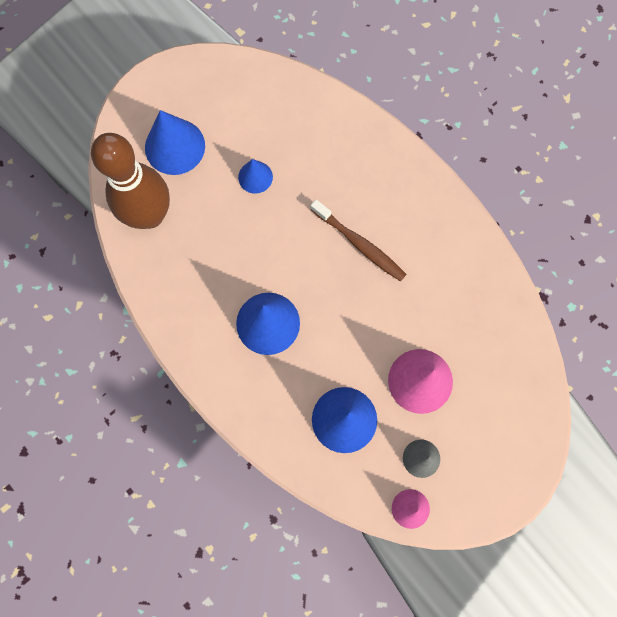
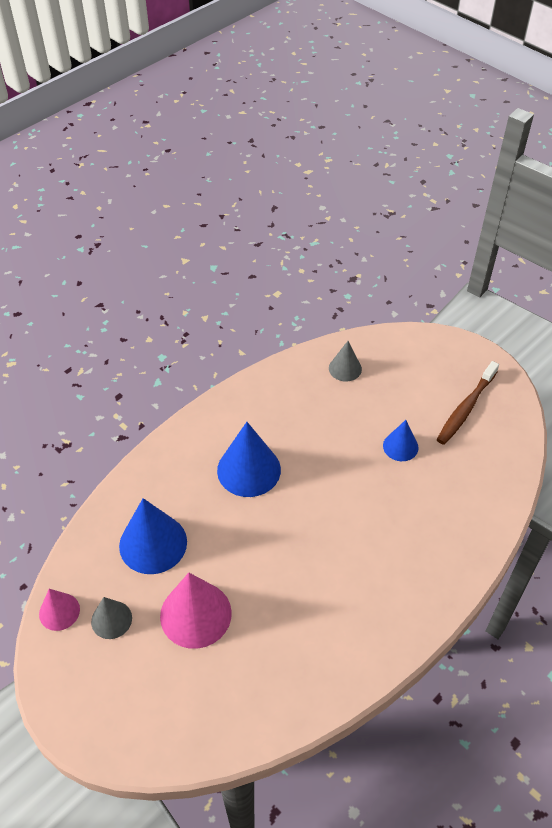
camera: 85 degrees right, 25 degrees down
brown bowling pin [91,133,170,229] -> grey cone [329,341,362,382]
blue cone [145,110,205,175] -> none
brown toothbrush [310,199,407,282] -> brown toothbrush moved to [437,361,499,445]

